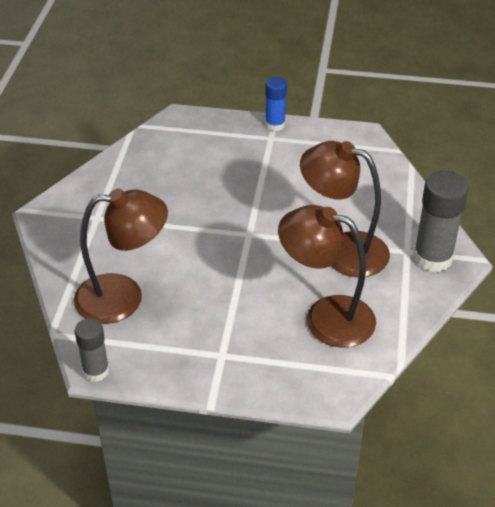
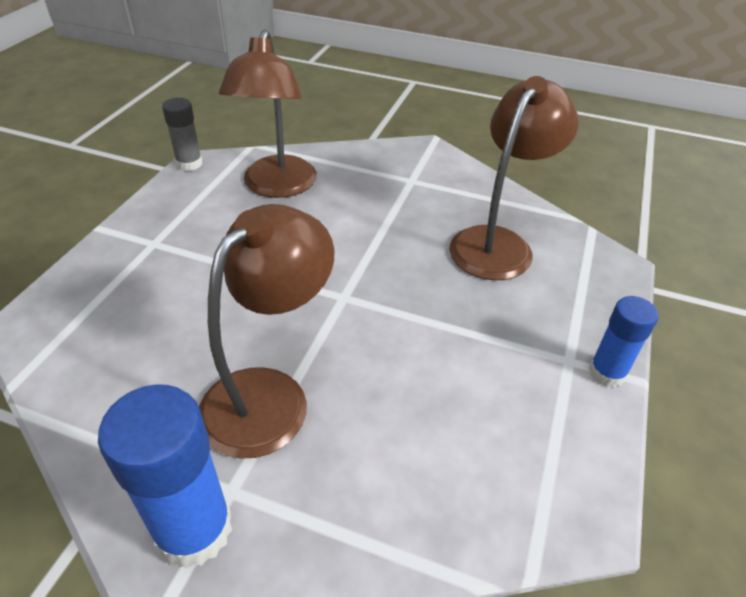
camera: 100 degrees right, 0 degrees up
brown lamp [278,205,376,348] -> brown lamp moved to [449,76,579,280]
grey glue stick [413,171,469,272] -> blue glue stick [98,384,232,569]

